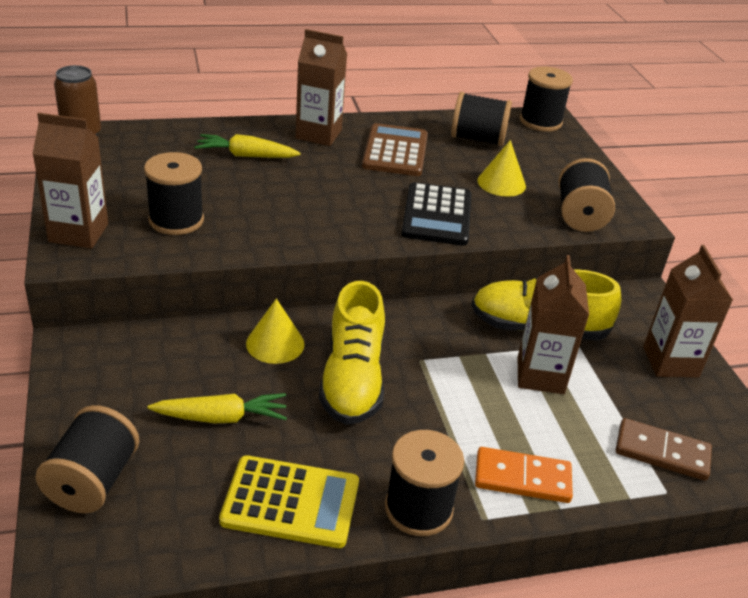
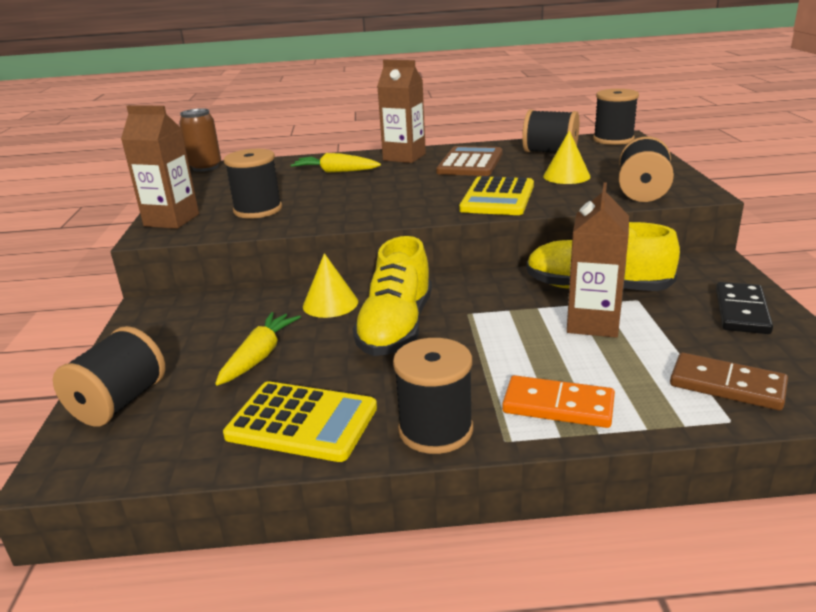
camera: 15 degrees right, 10 degrees down
yellow carrot [148,393,287,423] -> yellow carrot turned 75 degrees counterclockwise [215,312,301,386]
black calculator [401,182,472,246] -> yellow calculator [459,176,534,215]
brown carton [643,245,733,378] -> black domino [716,282,773,334]

